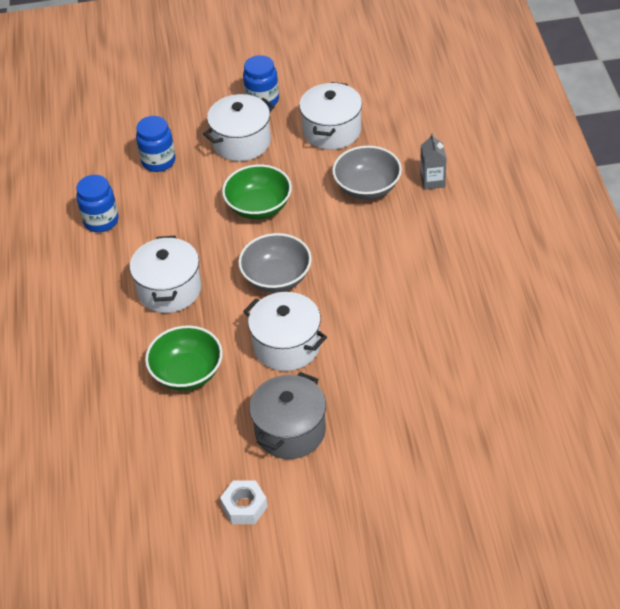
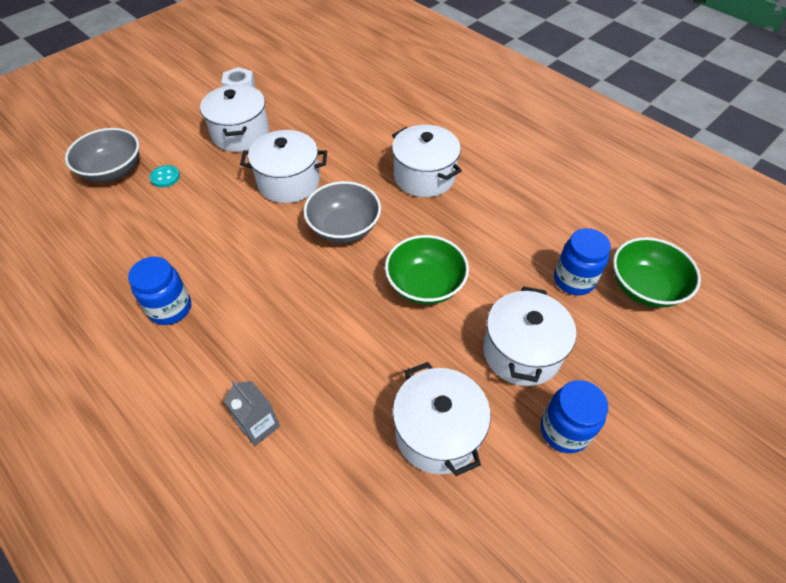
camera: 140 degrees right, 5 degrees up
blue jar [76,175,119,232] -> blue jar moved to [128,257,191,325]
green bowl [145,325,223,391] -> green bowl moved to [613,237,701,308]
grey pot [249,372,326,459] -> white pot [200,84,269,152]
grey bowl [332,146,402,200] -> grey bowl moved to [65,128,139,182]
none -> turquoise button [150,165,180,187]

